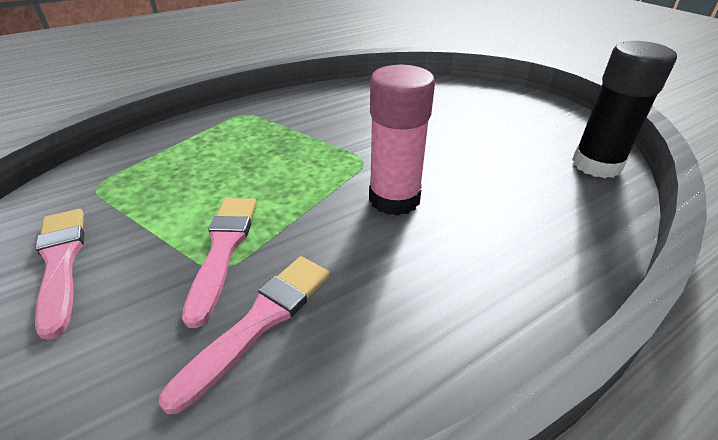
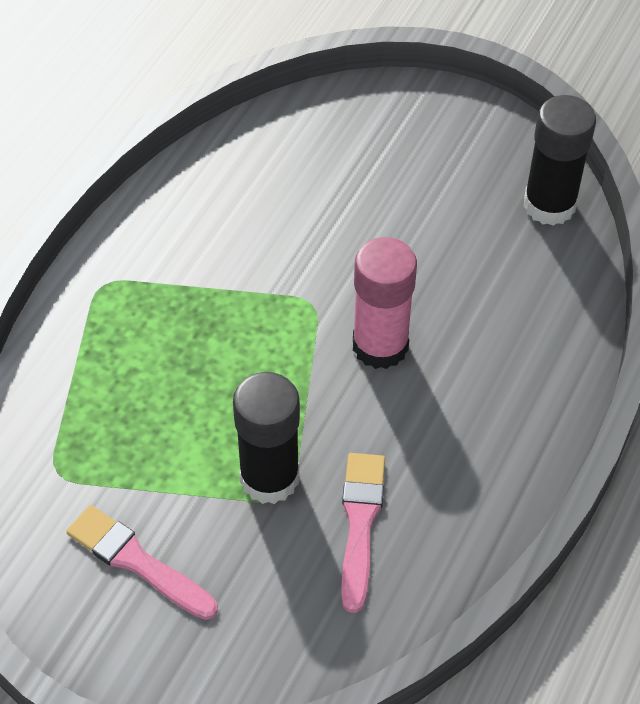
camera: 30 degrees left, 15 degrees up
pink brush [182,198,257,328] -> black glue stick [233,372,300,504]

